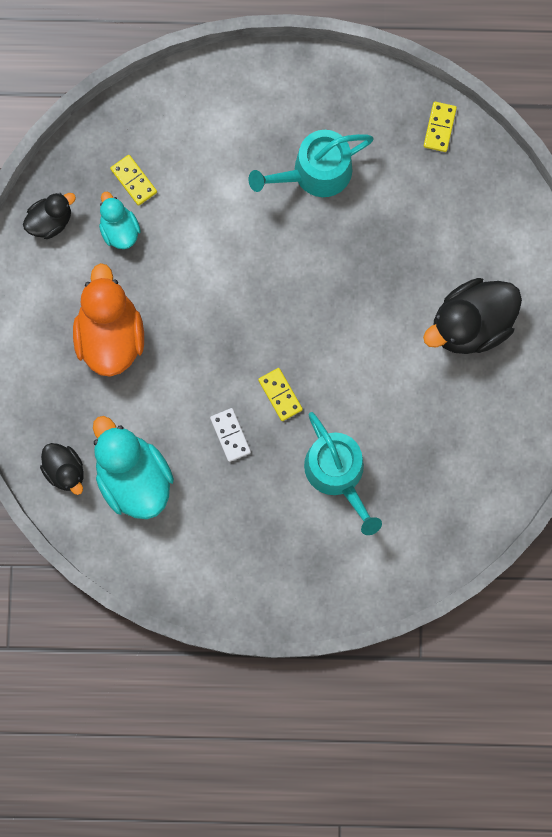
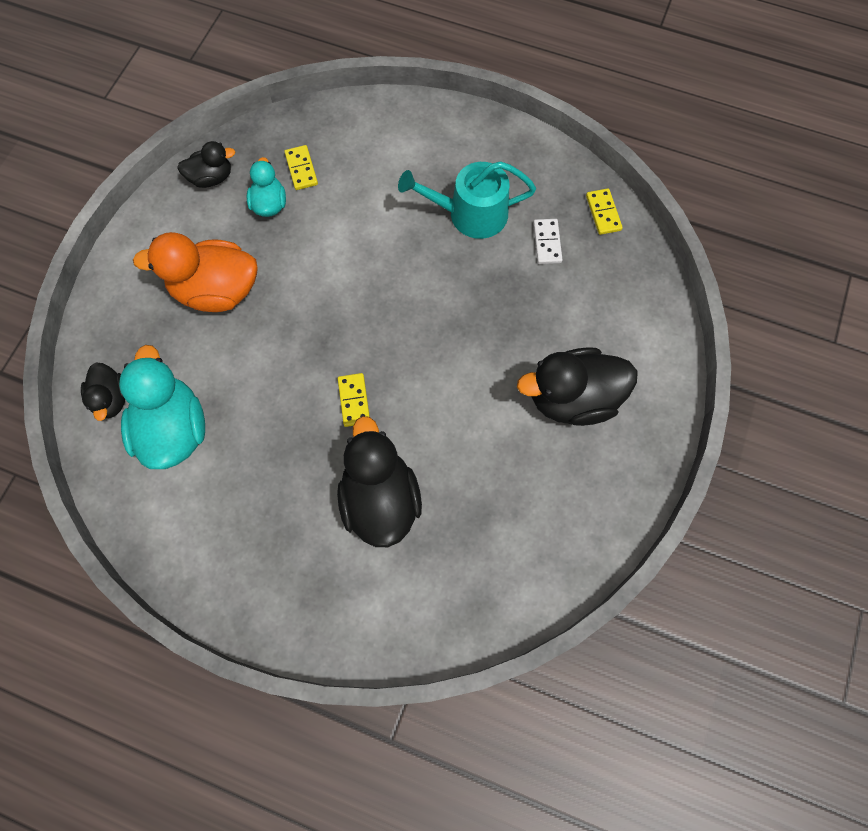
camera: 20 degrees right, 10 degrees down
orange duck [73,263,144,377] -> orange duck turned 105 degrees counterclockwise [133,232,258,312]
white domino [210,408,251,462] -> white domino moved to [533,219,563,264]
turquoise watering can [304,412,382,535] -> black duck [337,416,422,547]
yellow domino [424,102,457,152] -> yellow domino turned 45 degrees counterclockwise [586,188,623,235]

